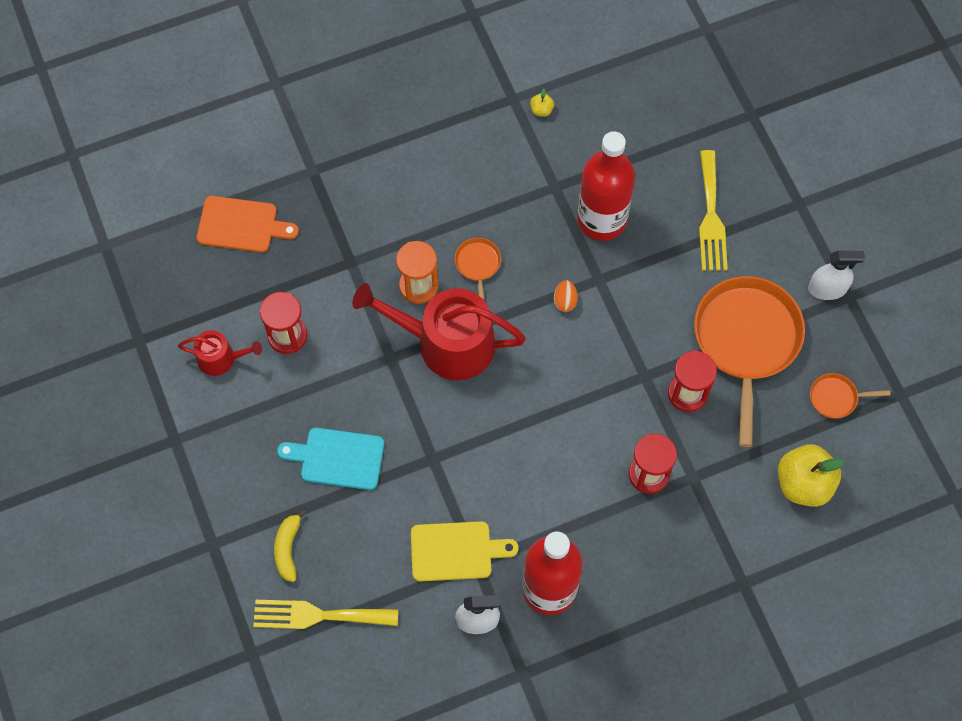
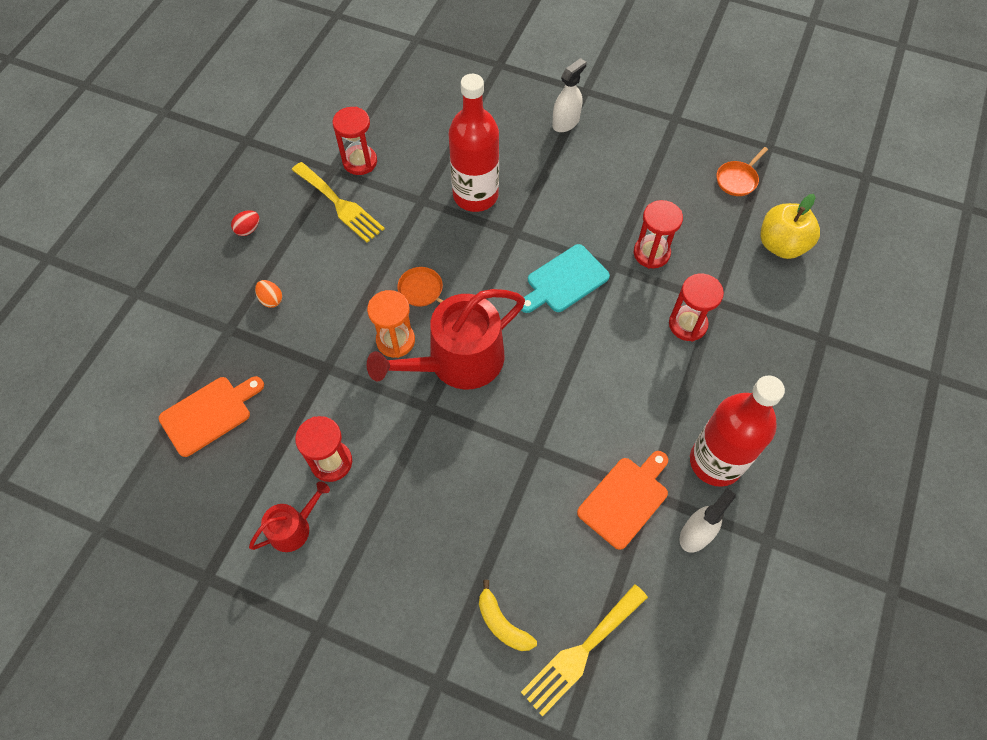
camera: 45 degrees left, 5 degrees down
turquoise cutting board [277,428,384,490] -> turquoise cutting board moved to [521,244,610,313]
yellow cutting board [411,521,519,582] -> orange cutting board [577,451,668,550]
yellow apple [530,89,554,117] -> red hourglass [333,107,377,175]
orange egg [554,280,578,312] -> orange egg moved to [255,280,282,308]
orange pan [694,276,805,447] -> none
yellow fork [699,150,728,271] -> yellow fork moved to [292,162,385,243]
white spray bottle [808,251,865,300] -> white spray bottle moved to [552,58,586,132]
none -> red egg [231,210,259,236]

